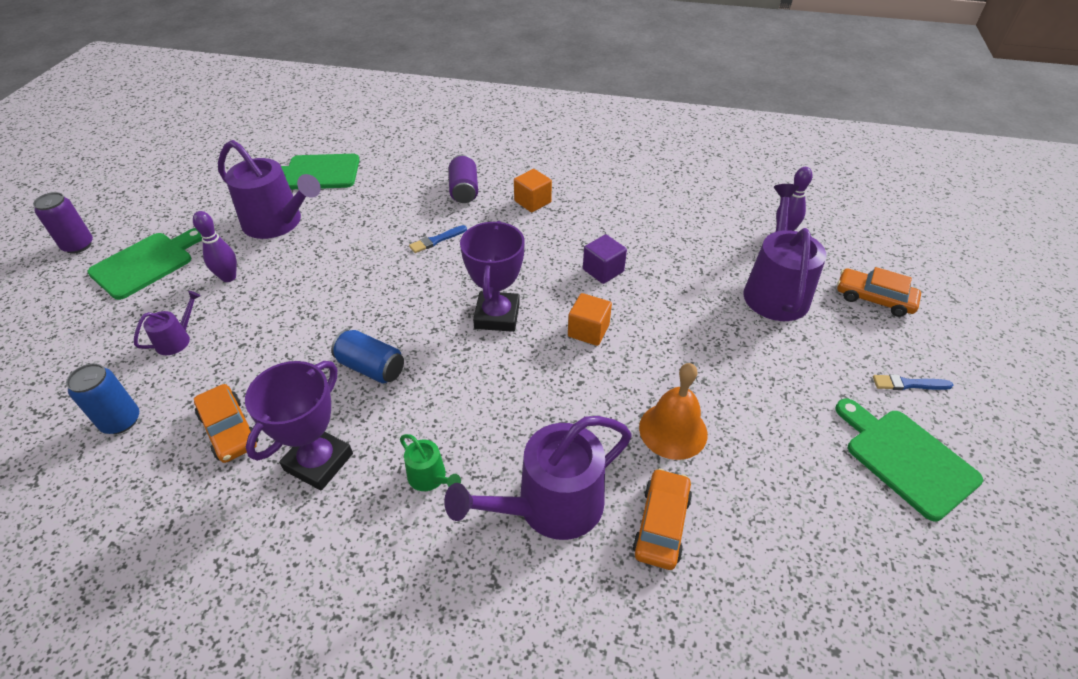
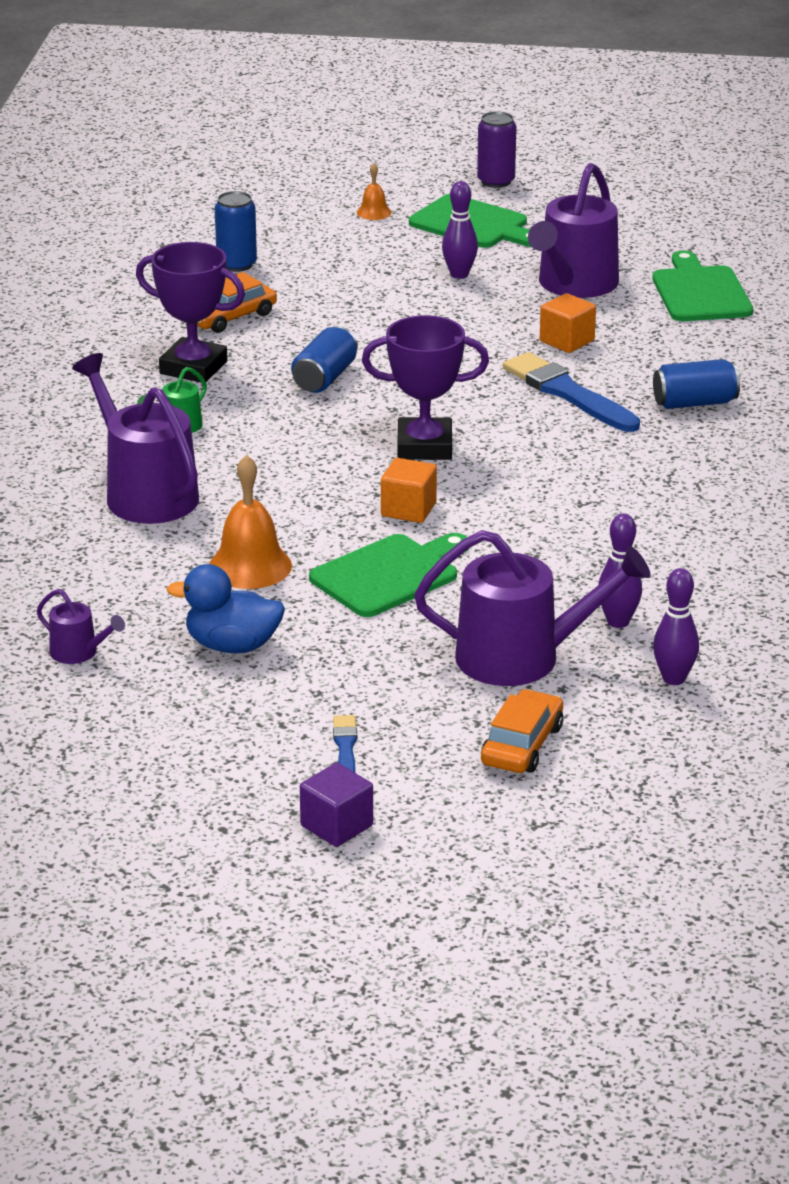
camera: 85 degrees right, 15 degrees down
purple watering can [134,291,201,355] -> purple watering can moved to [37,589,125,664]
blue brush [409,225,467,253] -> blue brush [503,352,640,432], size x1.98
purple can [449,155,478,203] -> blue can [653,359,740,409]
orange cube [514,169,552,212] -> orange cube moved to [540,293,596,353]
purple cube [583,234,627,284] -> purple cube moved to [300,763,373,847]
orange car [632,468,692,570] -> none
green cutting board [835,399,983,521] -> green cutting board moved to [309,533,469,617]
none -> blue duck [167,564,285,653]
none -> orange bell [357,163,392,220]
none -> purple bowling pin [598,513,642,628]

